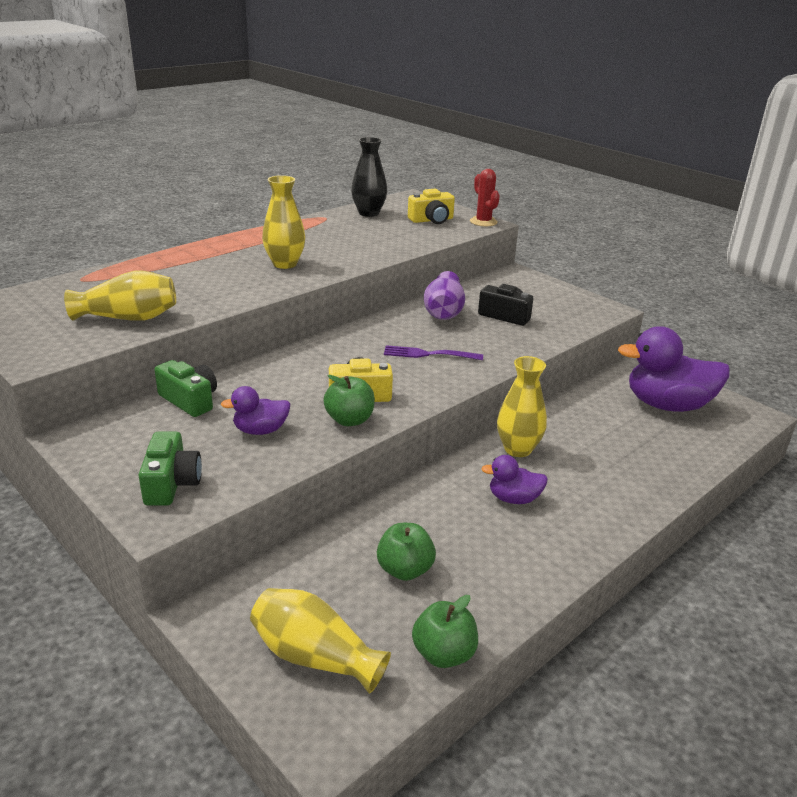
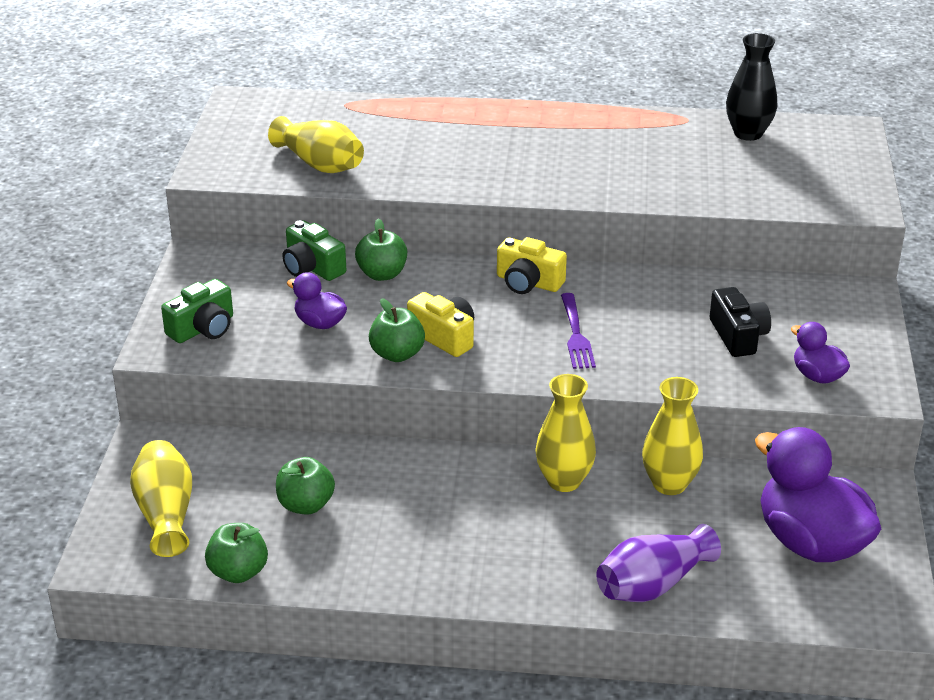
camera: 50 degrees right, 5 degrees up
green camera [154,360,217,417] -> green camera turned 135 degrees clockwise [283,220,346,281]
yellow vase [262,175,305,269] -> yellow vase moved to [642,377,703,495]
purple fork [384,345,483,360] -> purple fork turned 150 degrees counterclockwise [561,293,596,369]
yellow camera [408,189,455,224] -> yellow camera moved to [497,237,567,294]
purple vase [424,271,465,320] -> purple vase moved to [596,524,721,602]
red cactus [470,169,500,226] -> none
purple duck [481,455,548,504] -> purple duck moved to [791,322,850,384]
none -> green apple [355,218,407,281]

